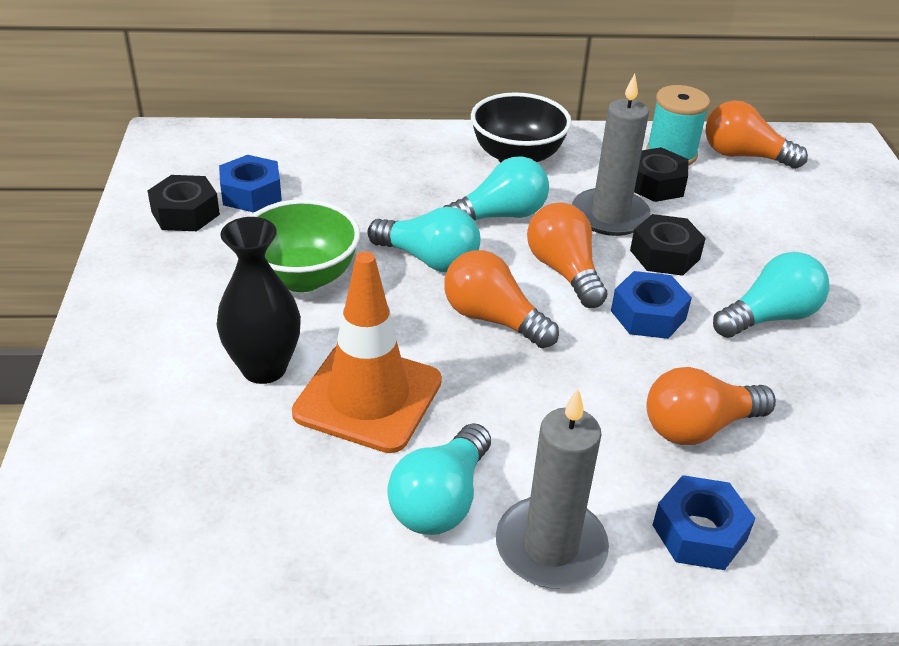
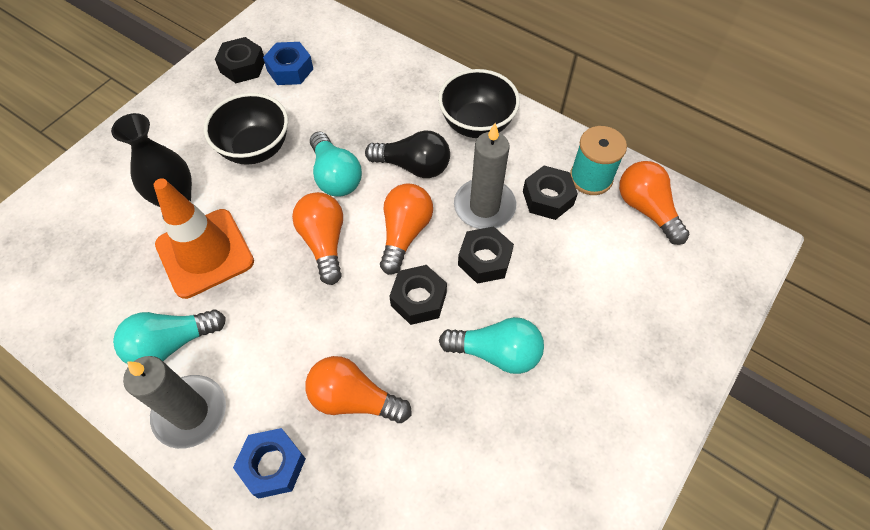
camera: 40 degrees right, 20 degrees up
green bowl [250,199,360,292] -> black bowl [204,93,288,165]
turquoise light bulb [444,156,549,221] -> black light bulb [365,130,450,178]
blue nut [611,271,692,339] -> black nut [389,265,447,325]

